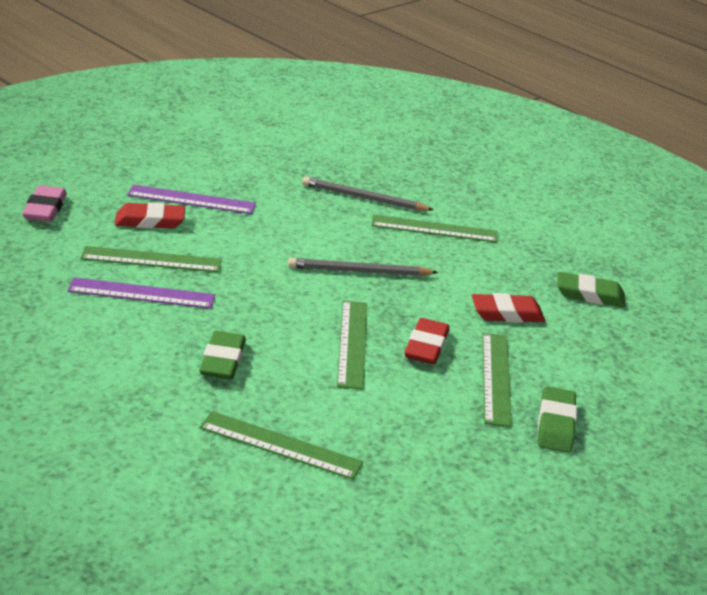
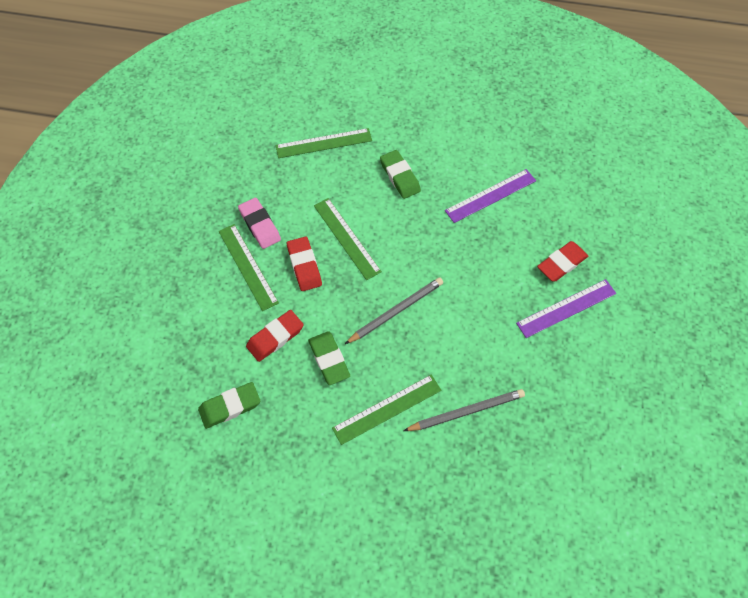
camera: 150 degrees right, 30 degrees up
pink eraser [22,185,67,222] -> pink eraser moved to [238,198,281,249]
green ruler [81,246,222,272] -> none
green eraser [538,386,577,453] -> green eraser moved to [308,331,350,385]

